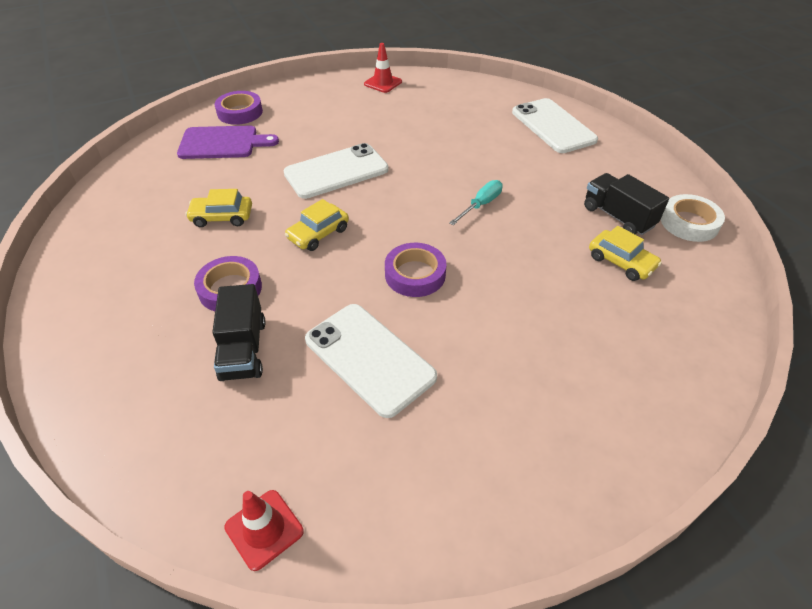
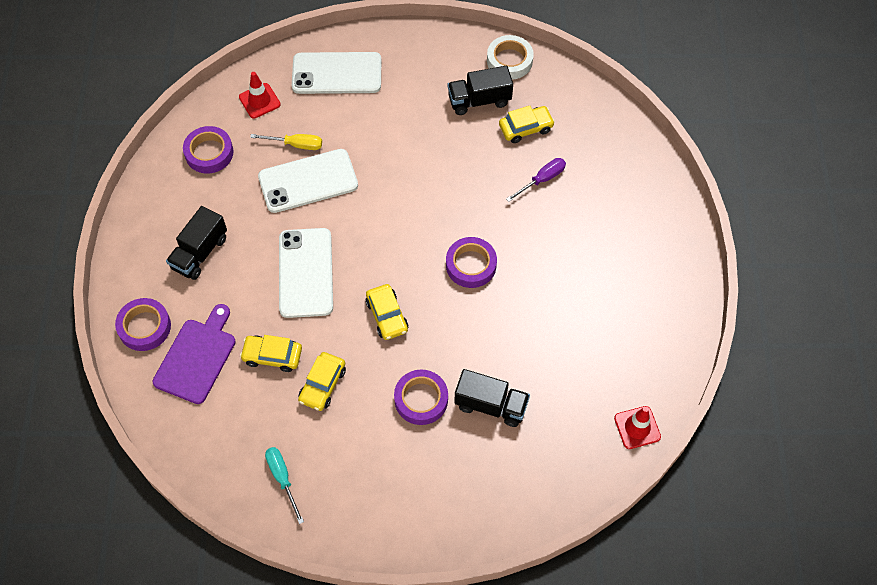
camera: 65 degrees left, 15 degrees up
white phone [305,304,437,418] -> white phone moved to [258,149,358,213]
red traffic cone [364,43,402,93] -> red traffic cone moved to [239,72,281,118]
turquoise screwdriver [449,180,503,225] -> turquoise screwdriver moved to [265,447,304,524]
none -> black truck [166,206,227,280]
none -> purple tape [183,126,233,173]
none -> yellow car [240,335,302,372]
none -> yellow screwdriver [250,134,322,150]
none -> purple screwdriver [506,158,566,202]

